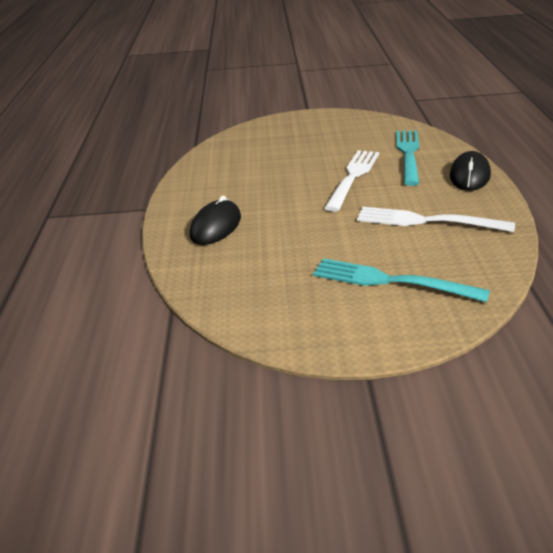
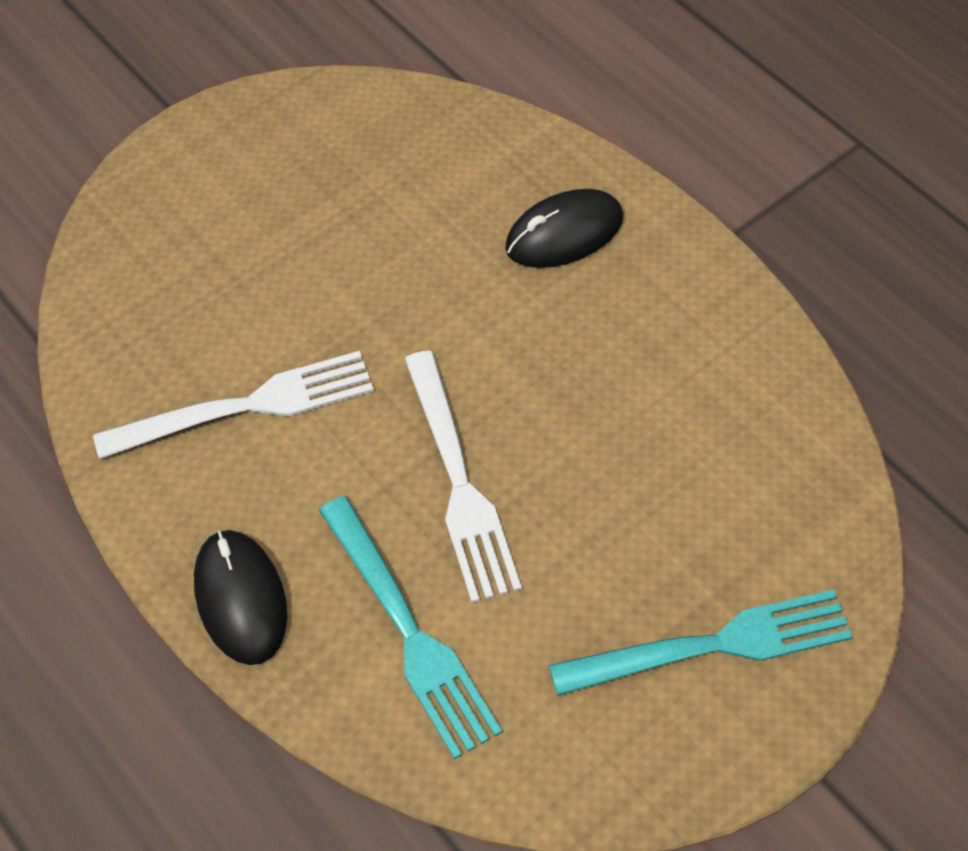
camera: 140 degrees right, 25 degrees up
black mouse [190,195,241,245] -> black mouse turned 75 degrees clockwise [505,189,623,268]
turquoise fork [313,258,490,302] -> turquoise fork moved to [549,590,853,696]

